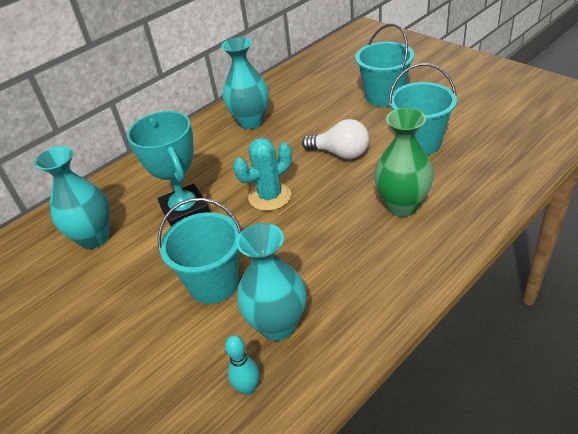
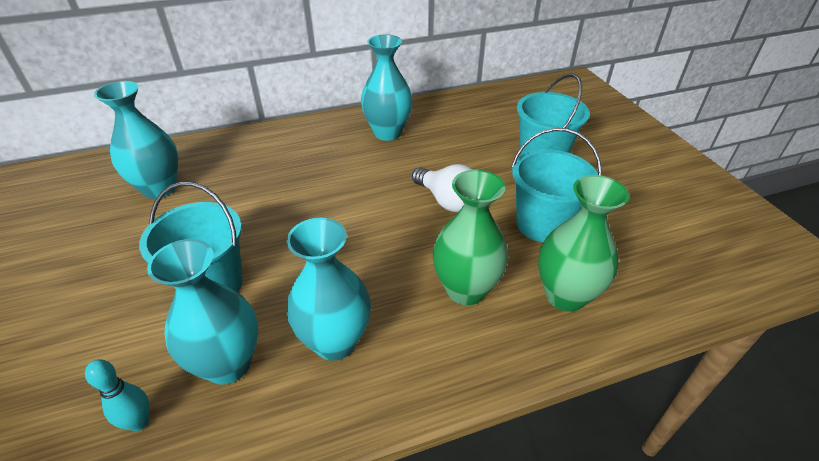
camera: 20 degrees right, 0 degrees up
turquoise trophy [127,111,210,226] -> none
turquoise cactus [233,138,292,211] -> none
none -> turquoise vase [287,218,371,361]
none -> green vase [538,175,629,312]

